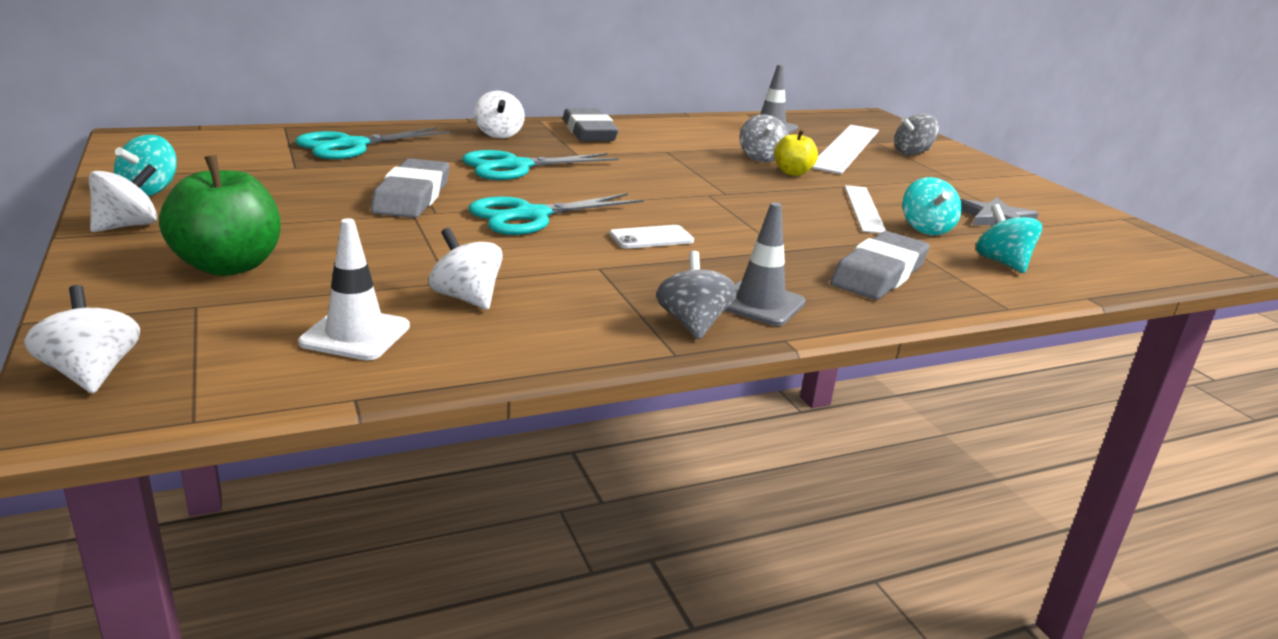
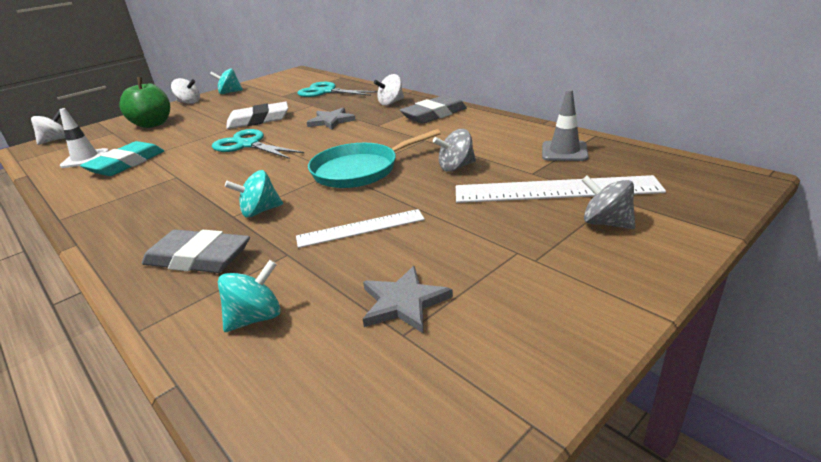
camera: 75 degrees right, 5 degrees up
grey eraser [371,158,449,218] -> white eraser [226,101,288,129]
white spinning top [429,228,503,310] -> turquoise eraser [80,141,164,176]
turquoise scissors [462,150,619,180] -> grey star [307,108,356,130]
white phone [609,225,694,249] -> none
grey spinning top [656,251,737,339] -> none
grey traffic cone [725,202,806,326] -> none
yellow apple [774,129,818,176] -> none
turquoise spinning top [902,177,962,235] -> turquoise spinning top moved to [225,170,283,218]
none -> turquoise pan [308,129,441,188]

